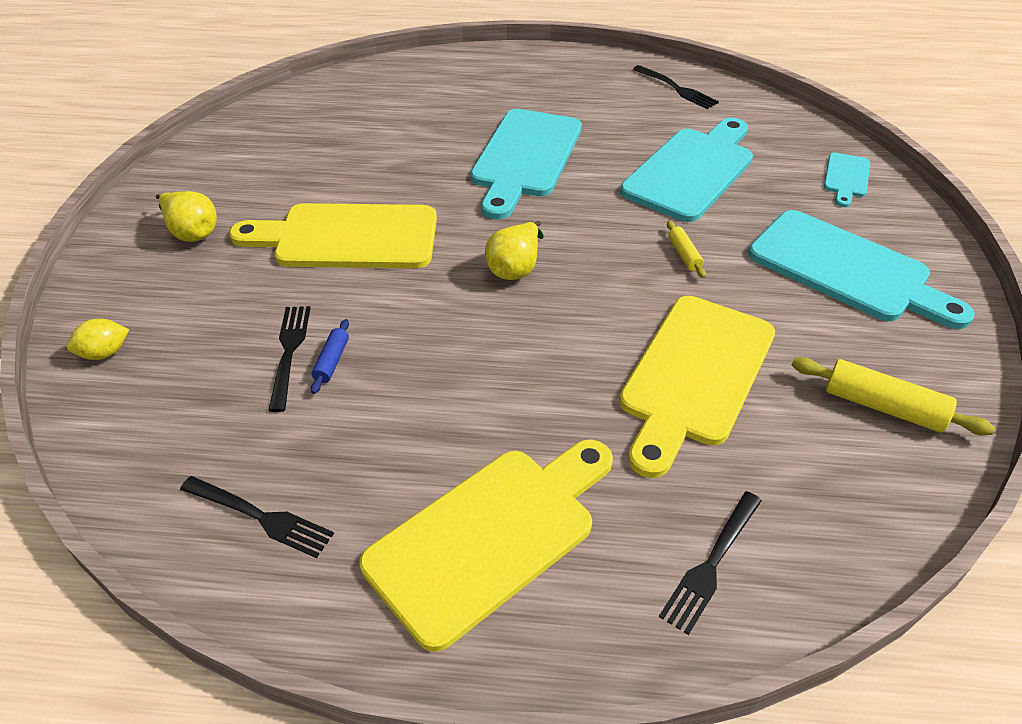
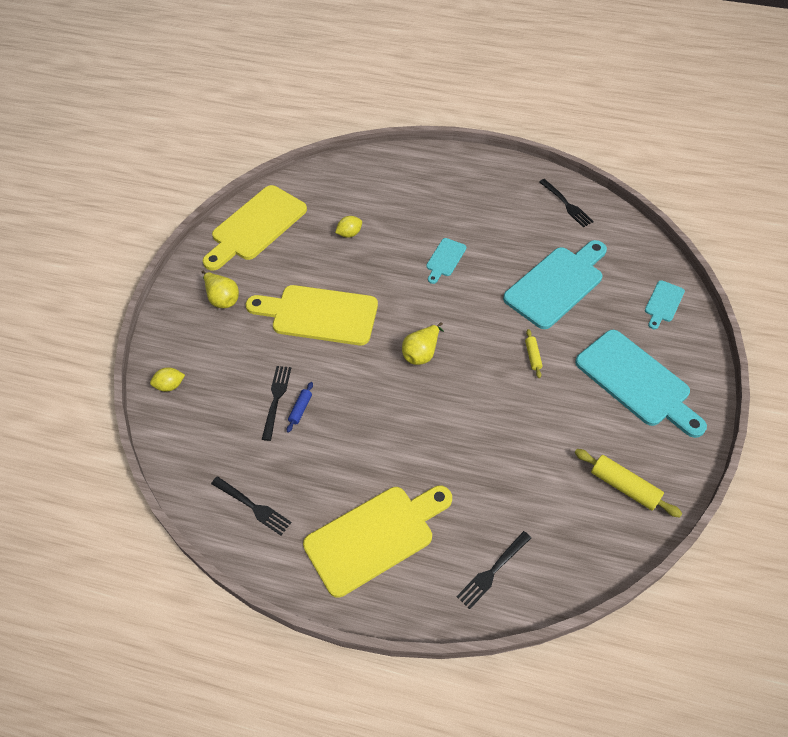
camera: 10 degrees right, 10 degrees up
turquoise cutting board [471,109,582,220] -> turquoise cutting board [426,238,466,284], size x0.48
yellow cutting board [619,296,775,478] -> yellow cutting board moved to [203,185,307,271]
none -> yellow lemon [335,216,362,238]

